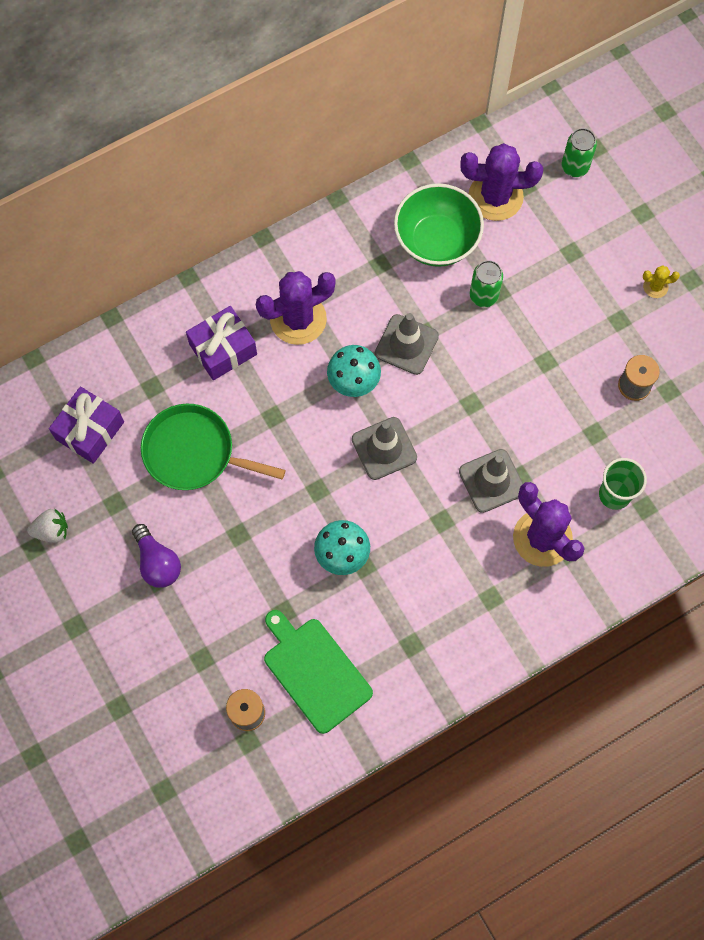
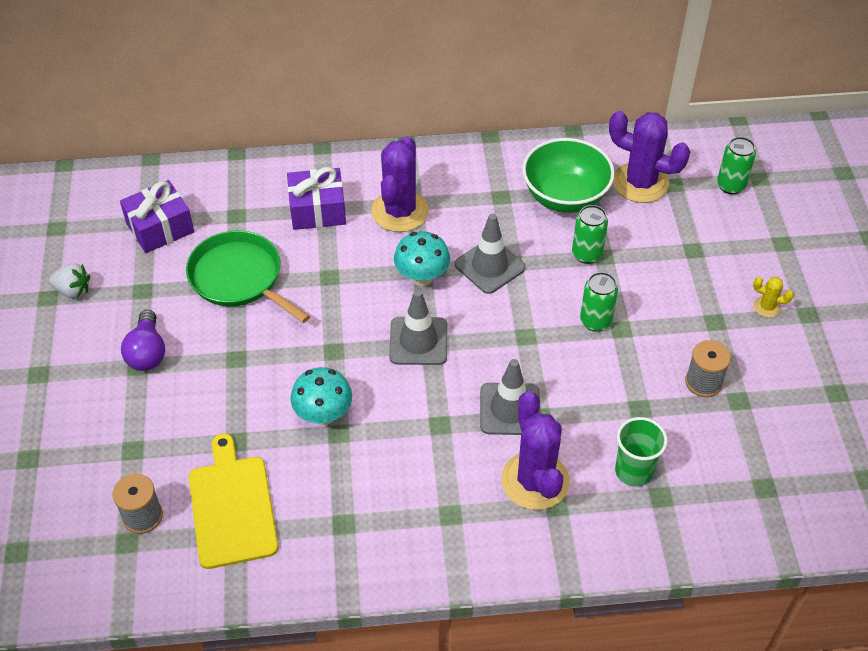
camera: 25 degrees right, 20 degrees down
purple cactus [256,271,336,345] -> purple cactus turned 75 degrees counterclockwise [371,136,429,232]
green cutting board [264,610,373,734] -> yellow cutting board [189,433,279,569]
none -> green can [580,272,618,332]

